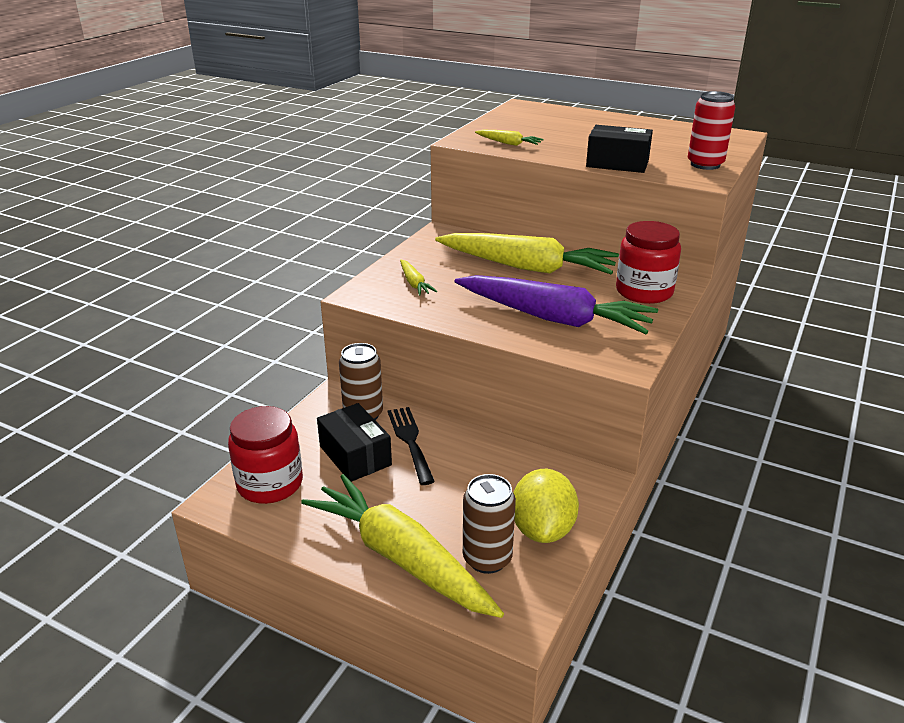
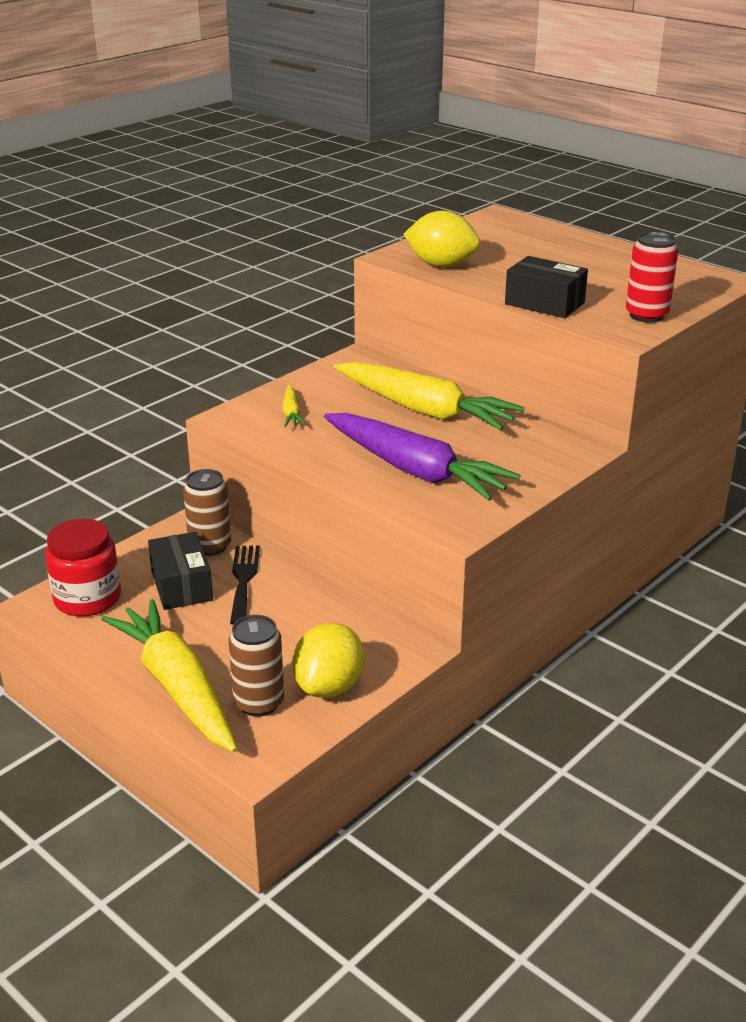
camera: 15 degrees right, 0 degrees up
yellow carrot [475,130,544,146] -> yellow lemon [403,211,480,267]
red jar [616,221,681,304] -> none

